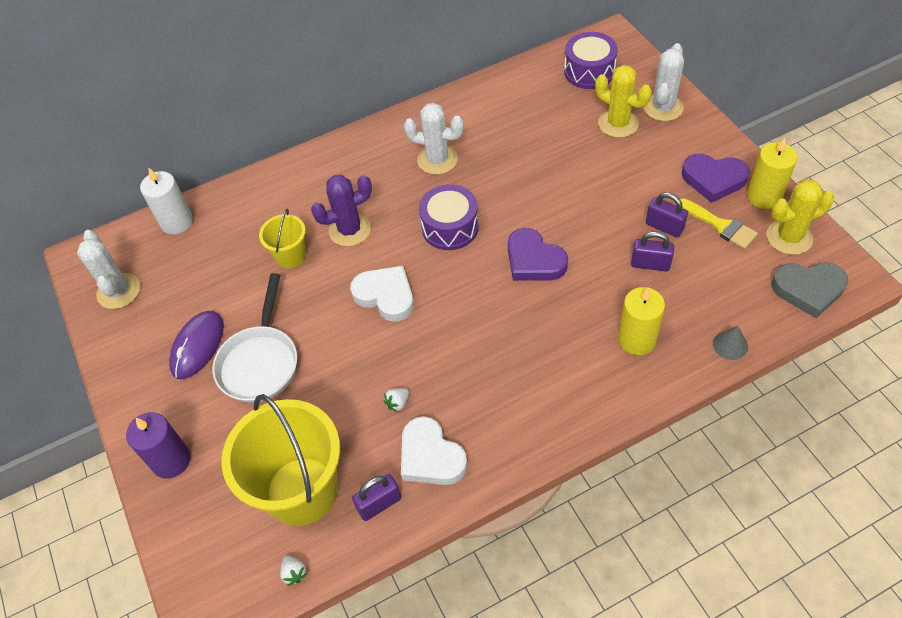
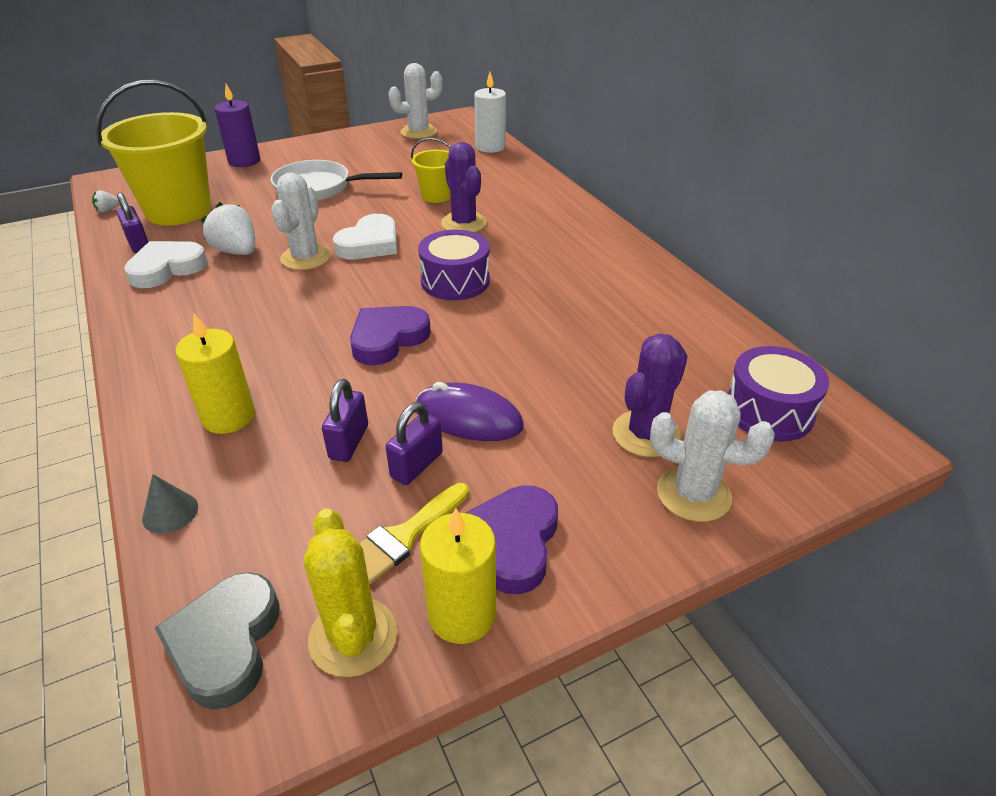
camera: 85 degrees right, 15 degrees down
purple mouse [169,311,224,379] -> purple mouse moved to [416,382,524,441]
white strawberry [384,388,409,412] -> white strawberry [201,202,255,255], size x2.10
white cactus [404,103,464,175] -> white cactus moved to [271,173,331,270]
yellow cactus [595,65,652,138] -> purple cactus [612,333,688,457]

